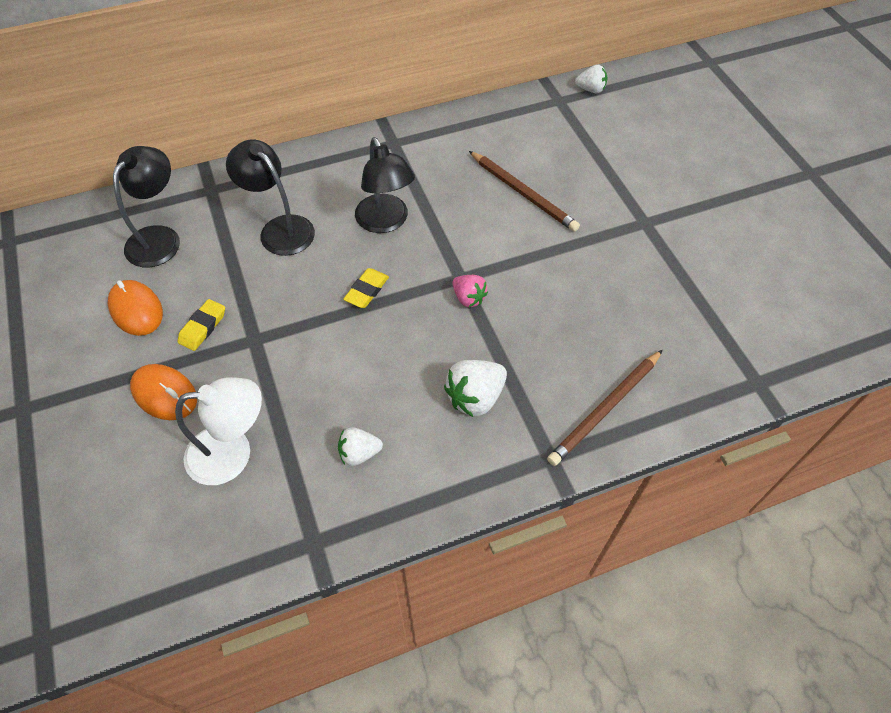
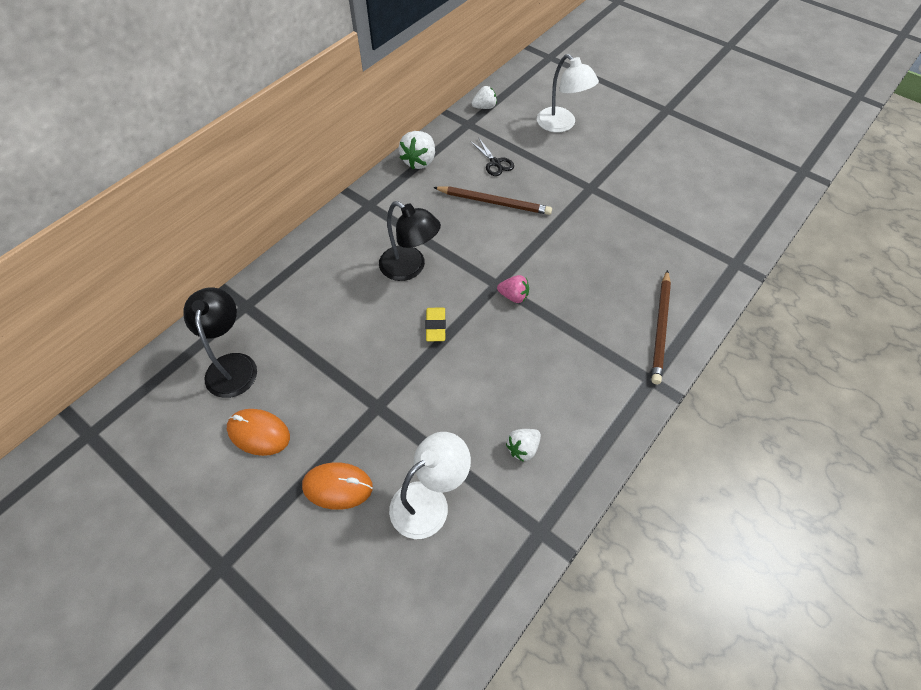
camera: 30 degrees left, 0 degrees up
yellow eraser [178,299,225,351] -> none
black lamp [226,140,315,256] -> none
white strawberry [444,360,507,417] -> white strawberry moved to [399,131,435,169]
none -> black scissors [470,137,514,176]
none -> white lamp [537,54,599,133]

